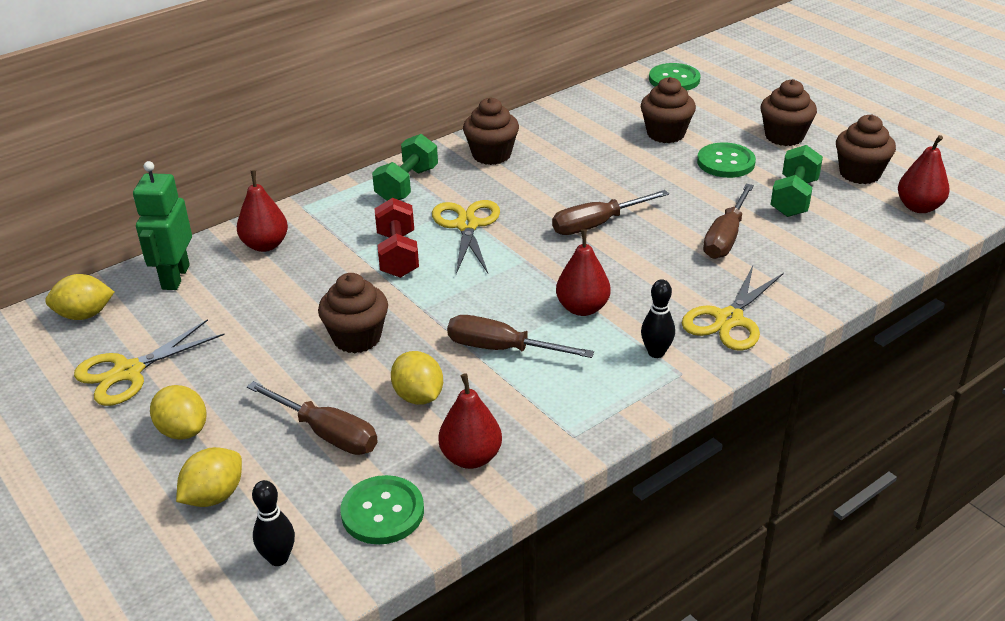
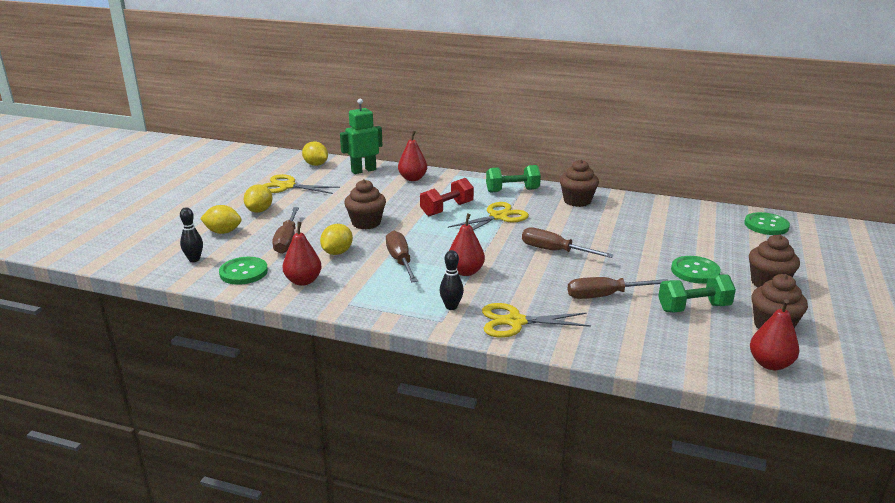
camera: 55 degrees right, 10 degrees down
brown cupcake [641,77,696,143] -> none

